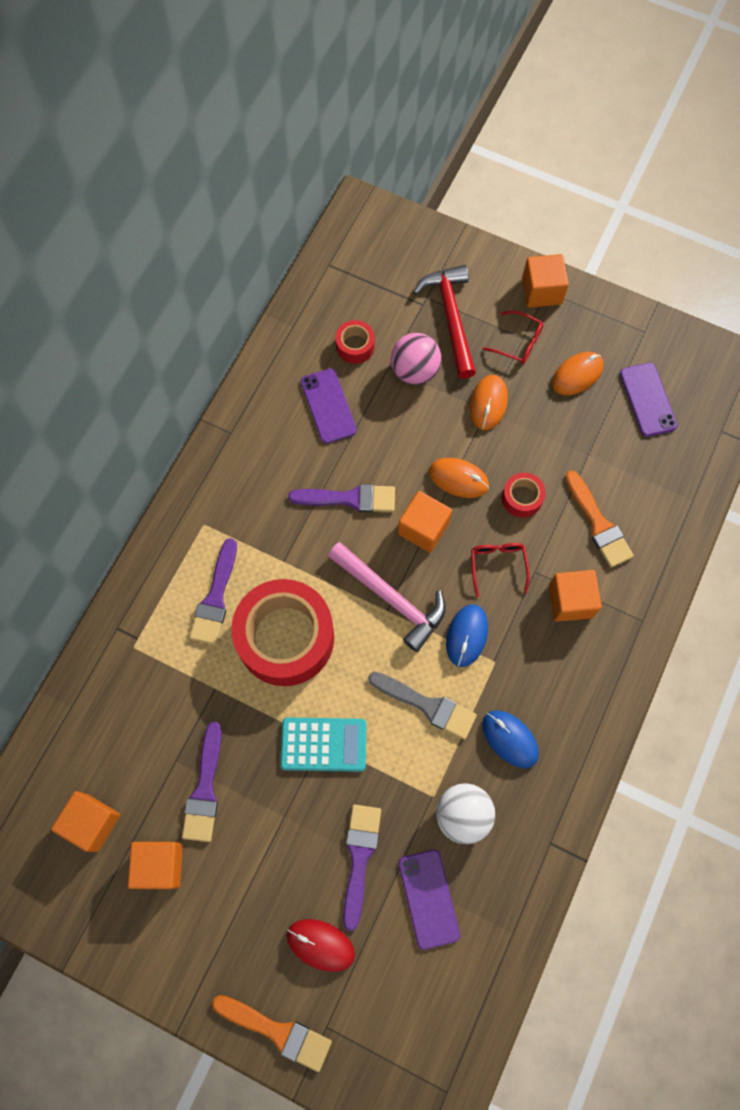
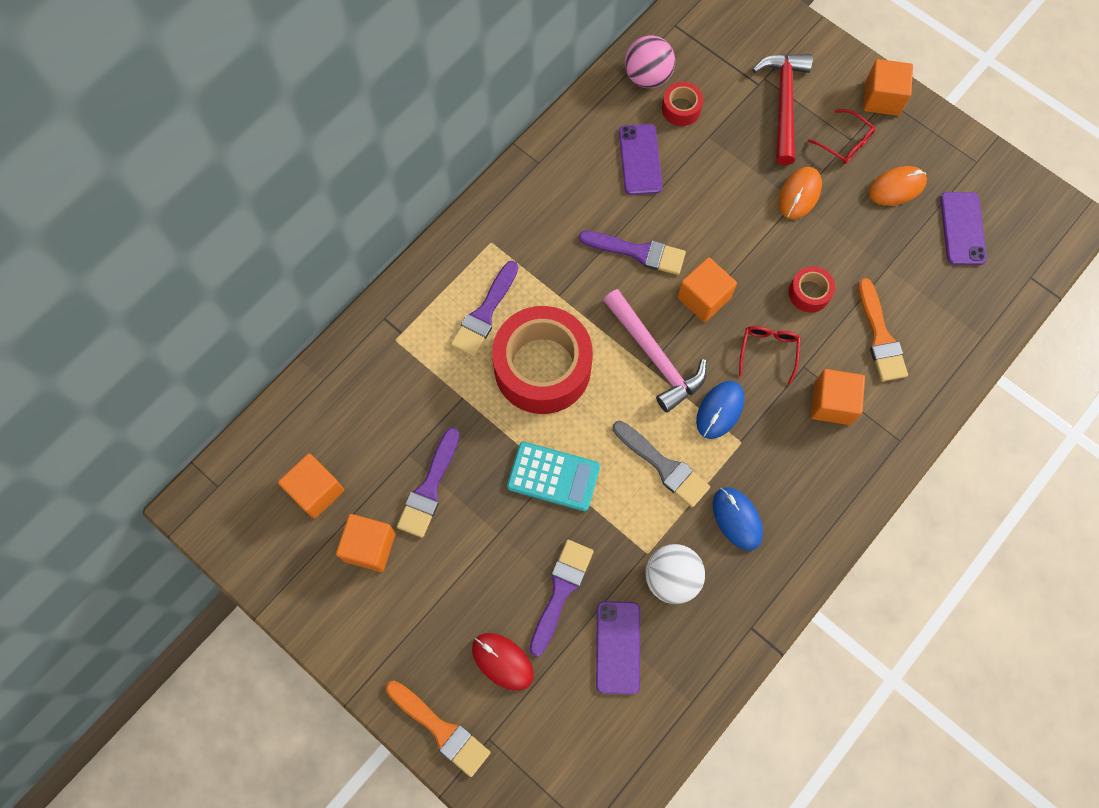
camera: 15 degrees right, 0 degrees up
pink ball [391,333,442,384] -> pink ball moved to [625,36,675,88]
orange mouse [429,458,489,498] -> none

